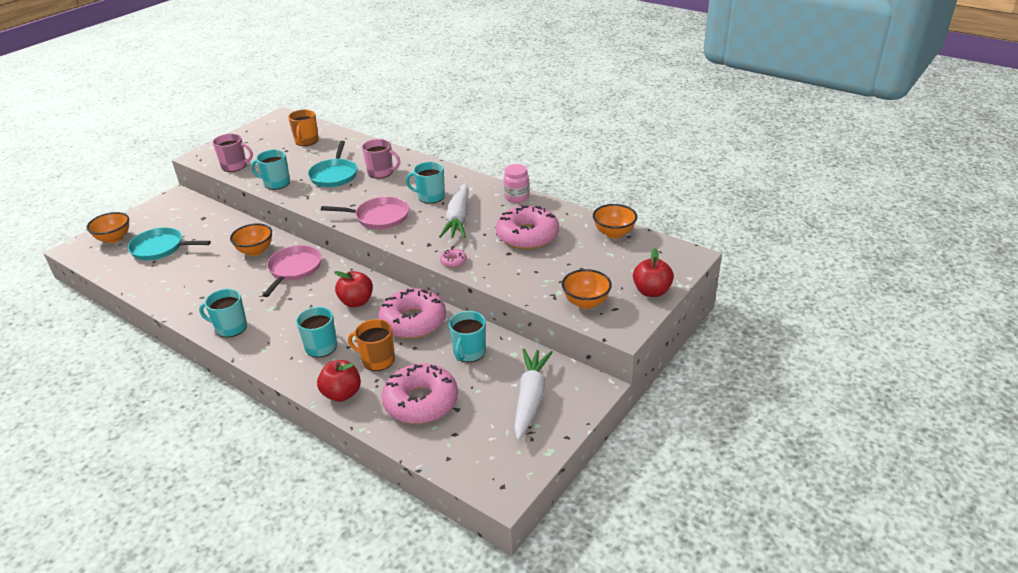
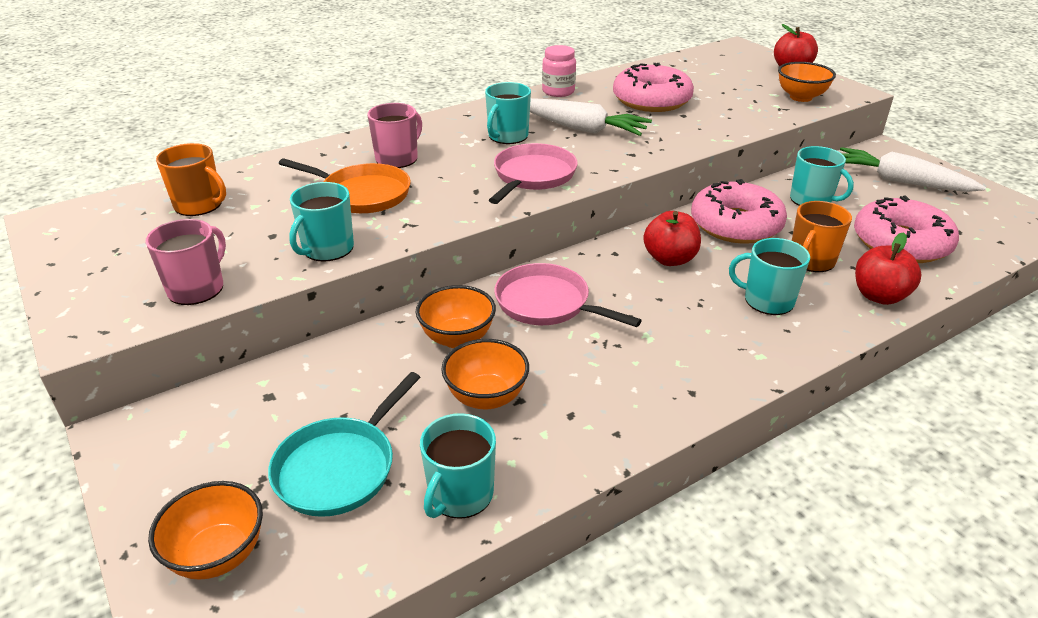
camera: 70 degrees left, 0 degrees up
turquoise mug [199,289,247,337] -> turquoise mug moved to [420,413,496,519]
turquoise pan [308,141,357,187] -> orange pan [279,158,411,213]
pink donut [440,248,467,268] -> none
orange bowl [593,204,637,238] -> orange bowl moved to [441,339,529,410]

